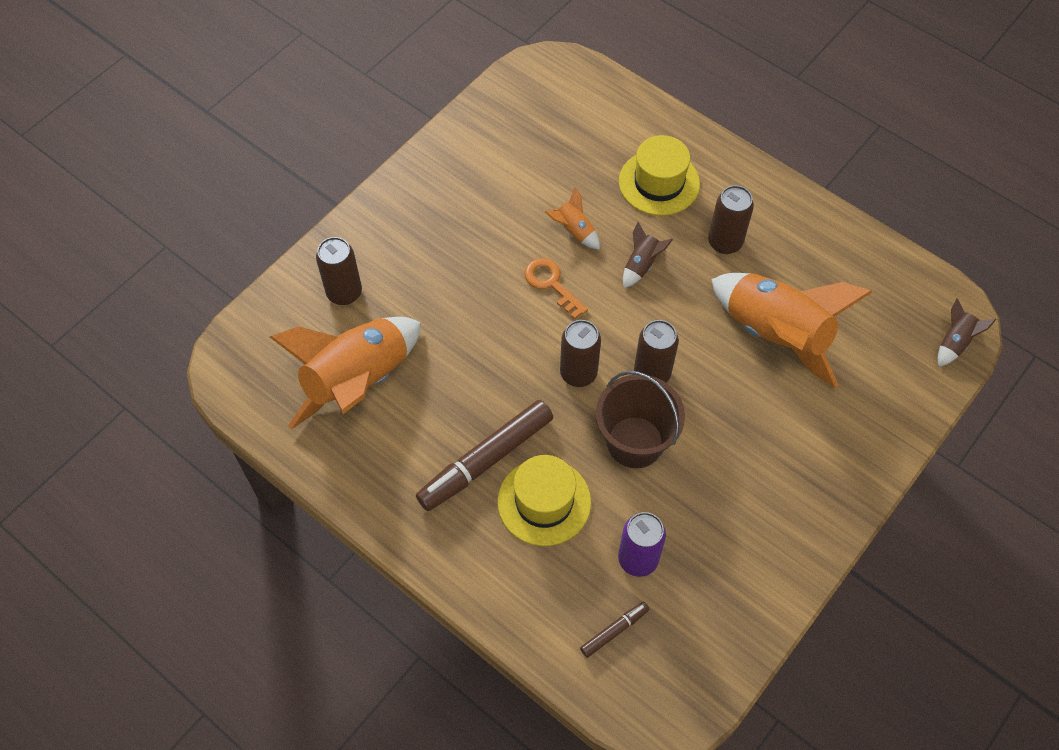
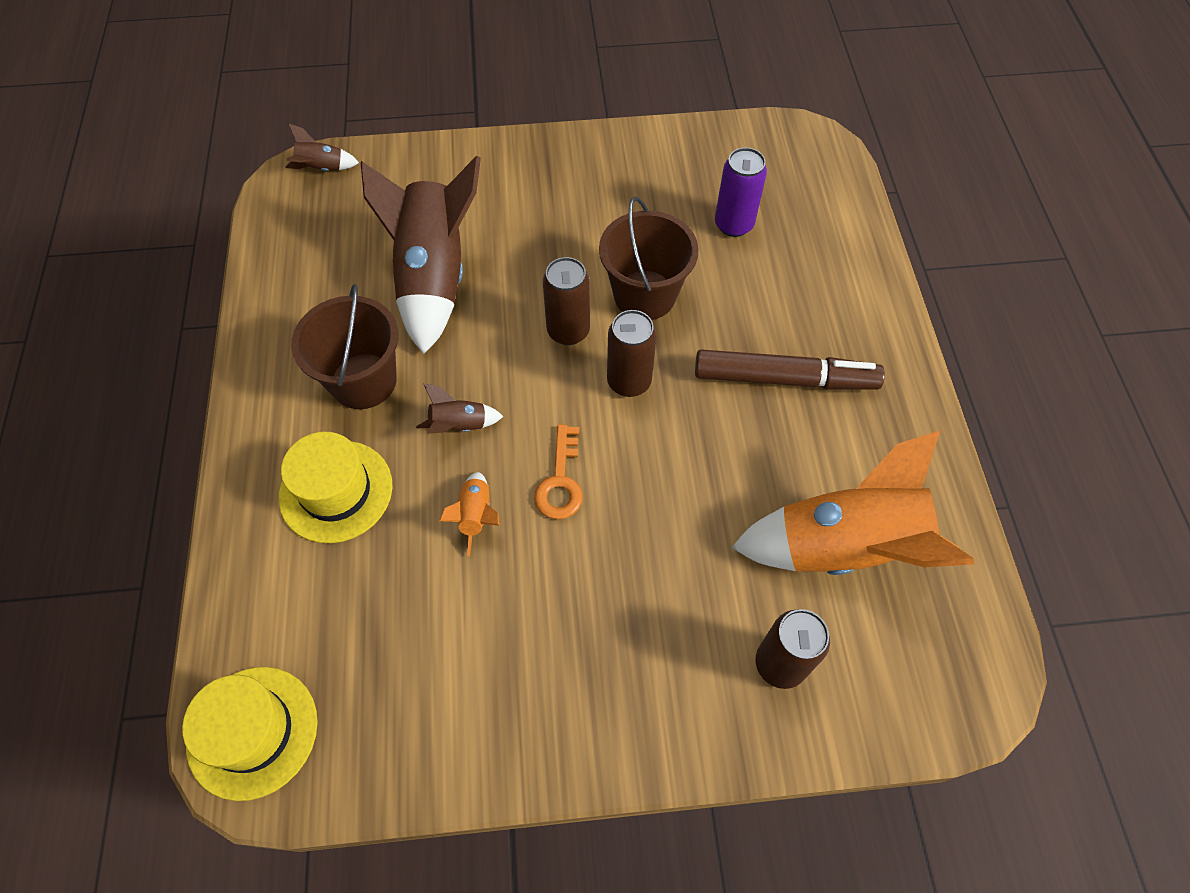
camera: 135 degrees left, 0 degrees up
yellow hat [498,455,591,546] -> yellow hat moved to [182,667,318,801]
brown marker [580,602,649,658] -> none
brown can [708,185,754,254] -> brown bucket [291,284,399,409]
orange rocket [711,273,872,388] -> brown rocket [361,156,481,354]

